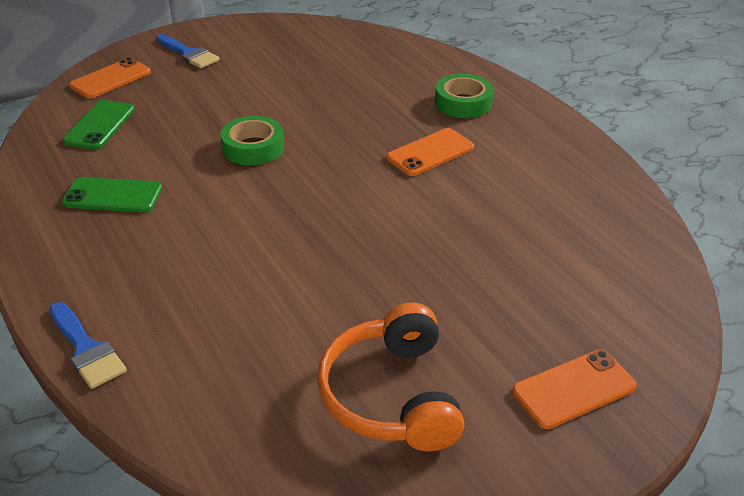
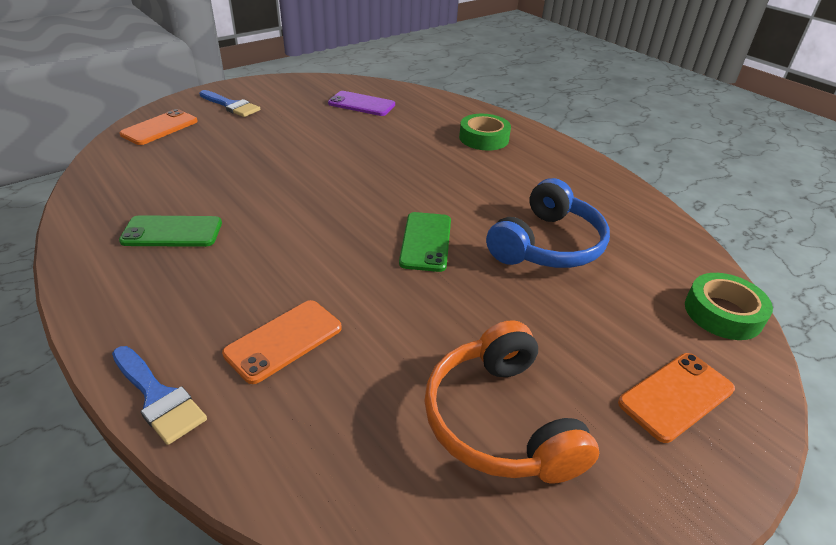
camera: 10 degrees left, 0 degrees up
green phone [62,100,135,149] -> green phone moved to [399,212,451,272]
green tape [220,116,284,165] -> green tape moved to [685,273,773,340]
orange phone [387,128,474,176] -> orange phone moved to [222,300,342,384]
none -> purple phone [328,91,395,116]
none -> blue headphones [486,178,610,268]

